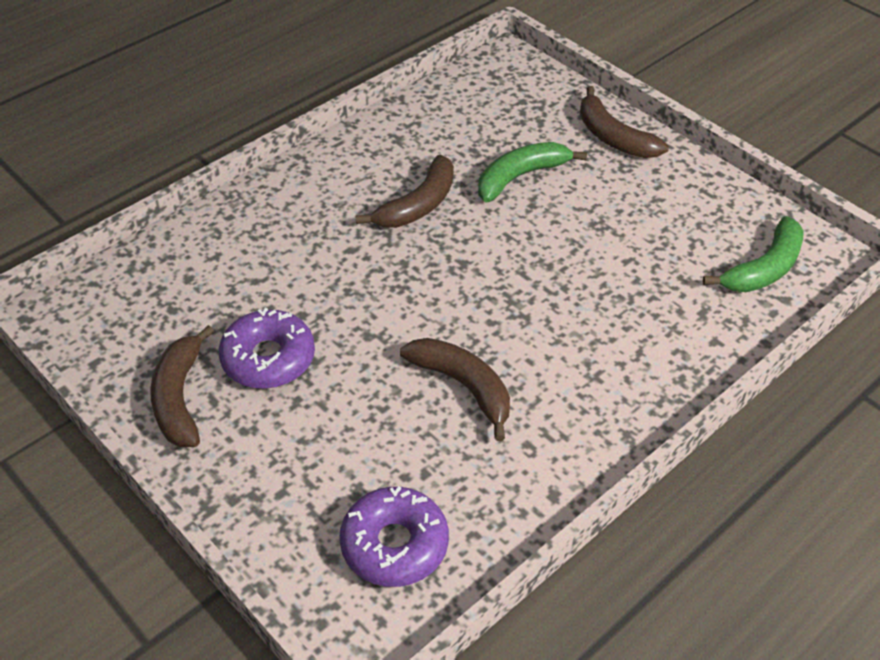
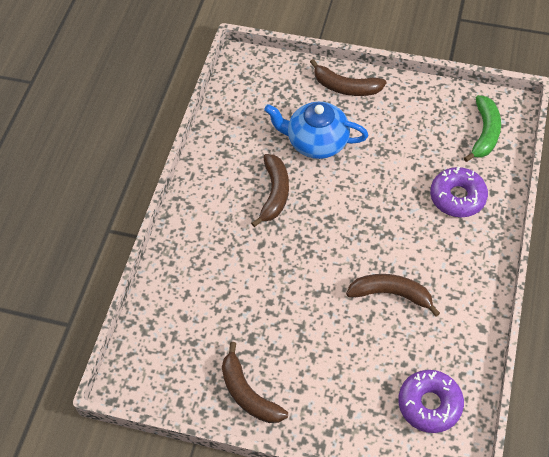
camera: 30 degrees left, 10 degrees up
purple donut [218,308,315,389] -> purple donut moved to [430,167,488,217]
green banana [478,142,587,202] -> blue teapot [264,102,368,159]

